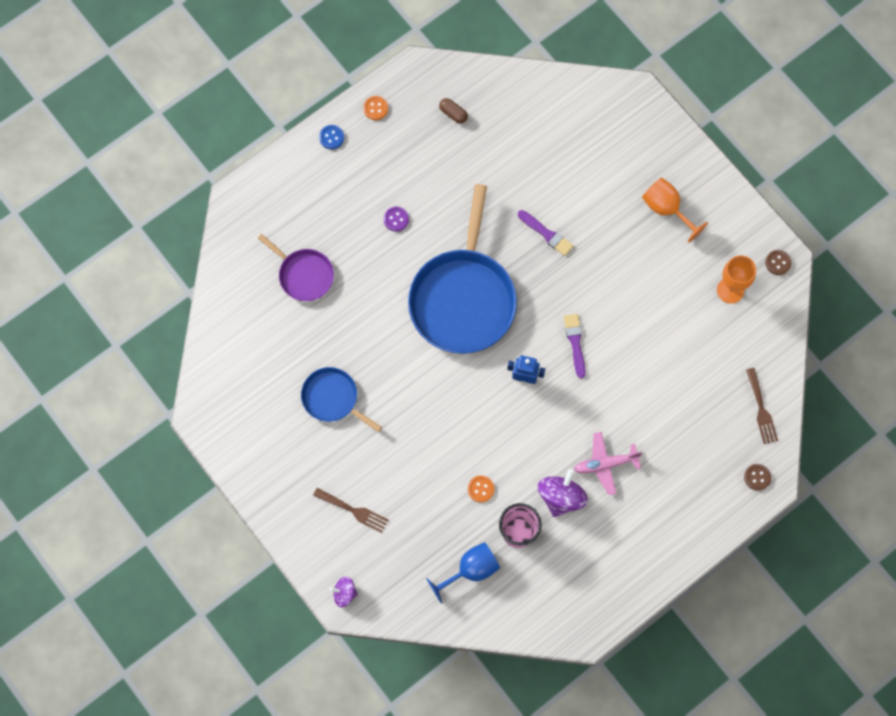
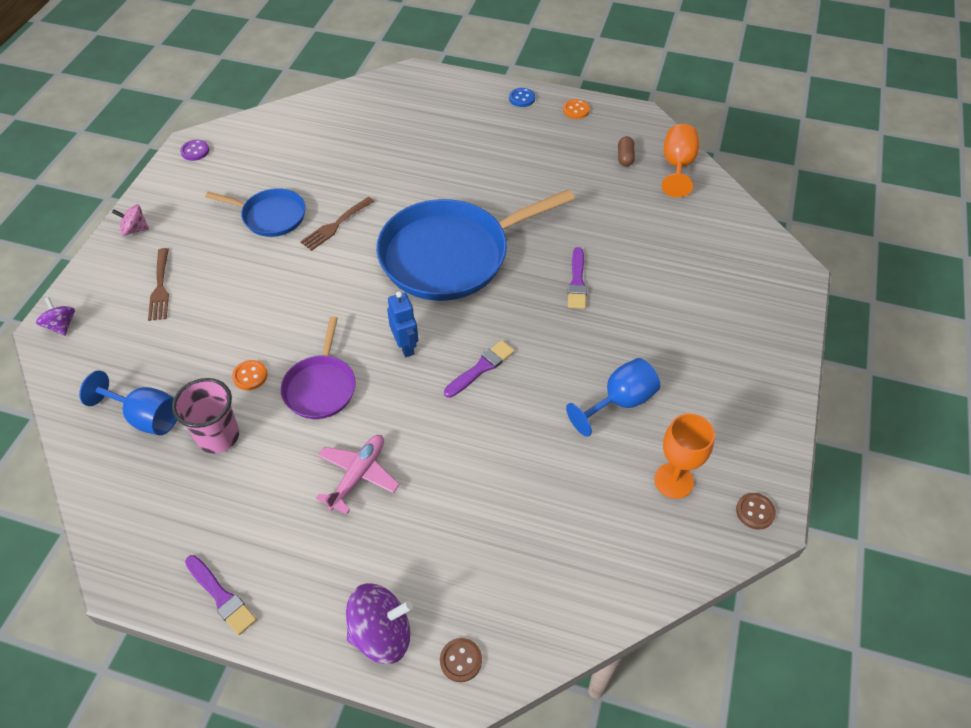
camera: 55 degrees right, 20 degrees down
purple pan [258,234,334,301] -> purple pan moved to [281,316,356,419]
blue pan [301,367,382,432] -> blue pan turned 105 degrees clockwise [205,188,306,237]
purple button [384,207,409,232] -> purple button moved to [180,140,209,161]
purple spinning top [538,469,588,517] -> purple spinning top moved to [346,583,413,664]
pink plane [574,432,642,495] -> pink plane turned 75 degrees clockwise [316,435,400,514]
orange goblet [642,178,708,242] -> orange goblet moved to [661,124,699,197]
brown fork [746,368,778,444] -> brown fork moved to [300,197,374,251]
none -> pink spinning top [112,204,149,236]
none -> purple brush [185,555,257,635]
none -> blue goblet [566,358,660,437]

